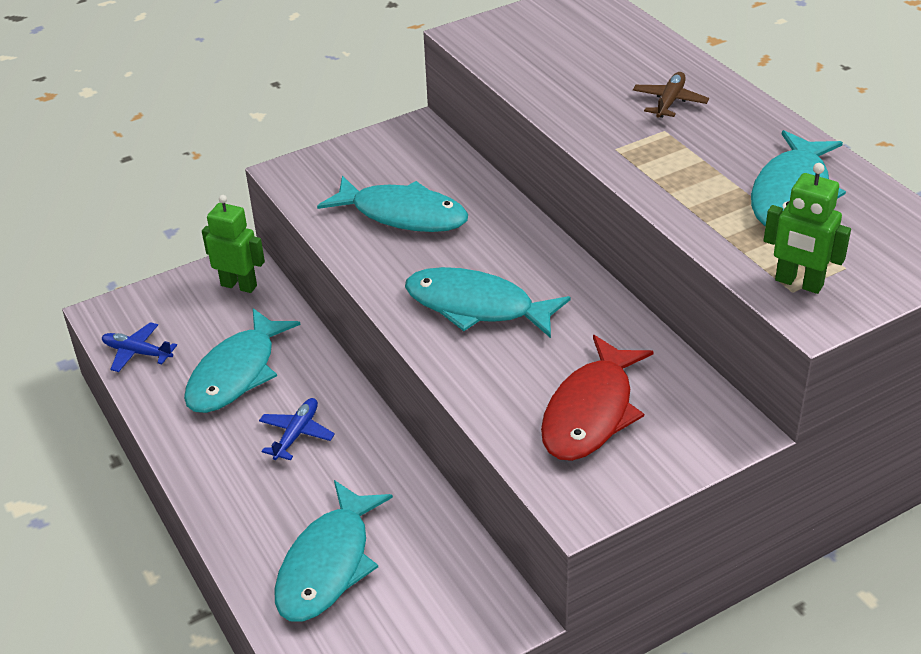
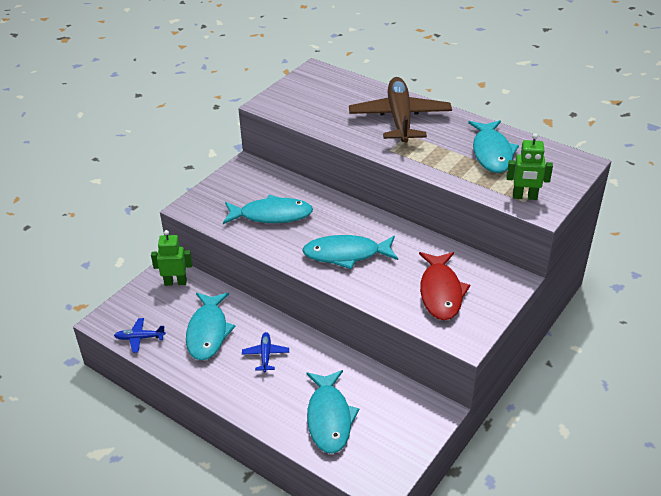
camera: 25 degrees left, 0 degrees up
brown plane [633,72,709,118] -> brown plane [349,77,452,143], size x2.41

